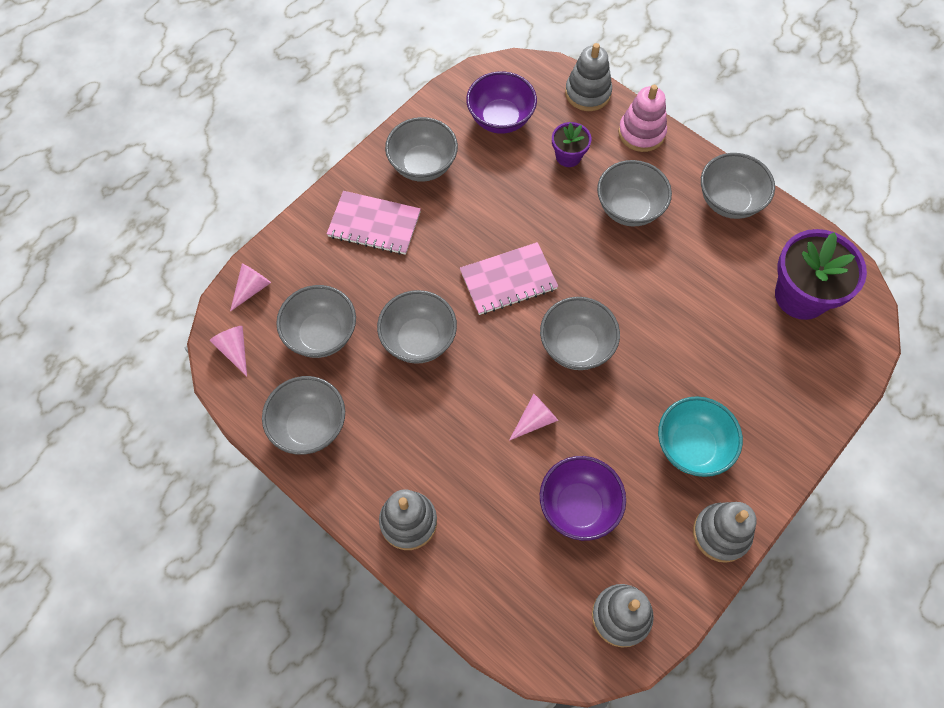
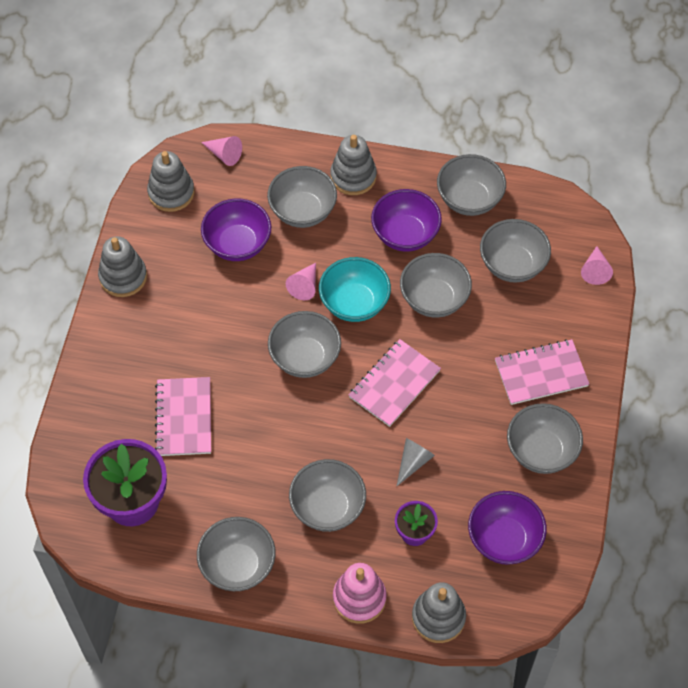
camera: 150 degrees right, 5 degrees down
pink cone [210,326,247,376] -> pink cone moved to [201,136,242,166]
turquoise bowl [658,396,743,477] -> turquoise bowl moved to [319,257,391,322]
none -> pink notebook [155,377,211,456]
none -> grey bowl [267,166,337,228]
none -> purple bowl [371,189,442,252]
none -> grey cone [397,438,435,486]

